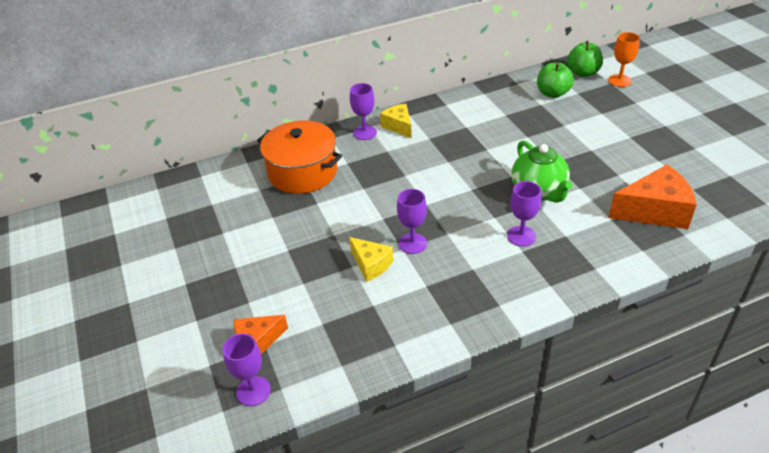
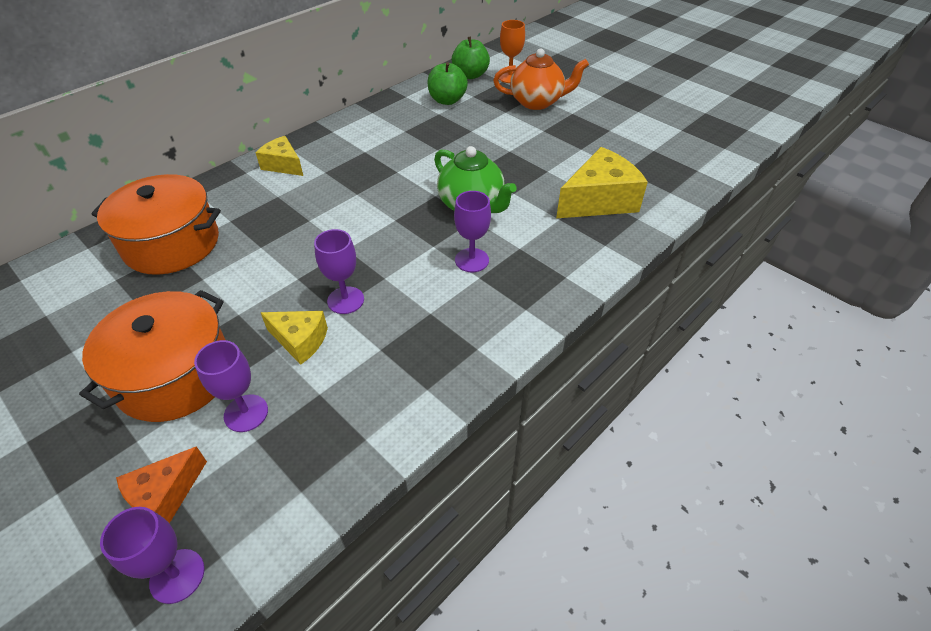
camera: 25 degrees left, 5 degrees up
purple goblet [350,83,377,140] -> purple goblet moved to [194,340,268,432]
orange cheese [608,164,697,229] -> yellow cheese [556,147,648,218]
none -> orange pot [79,290,225,422]
none -> orange teapot [493,48,589,110]

